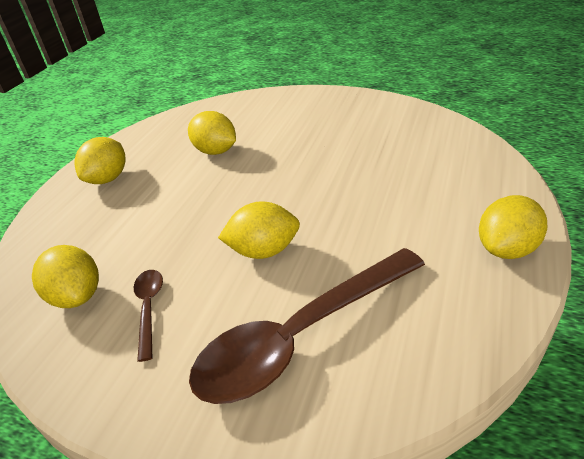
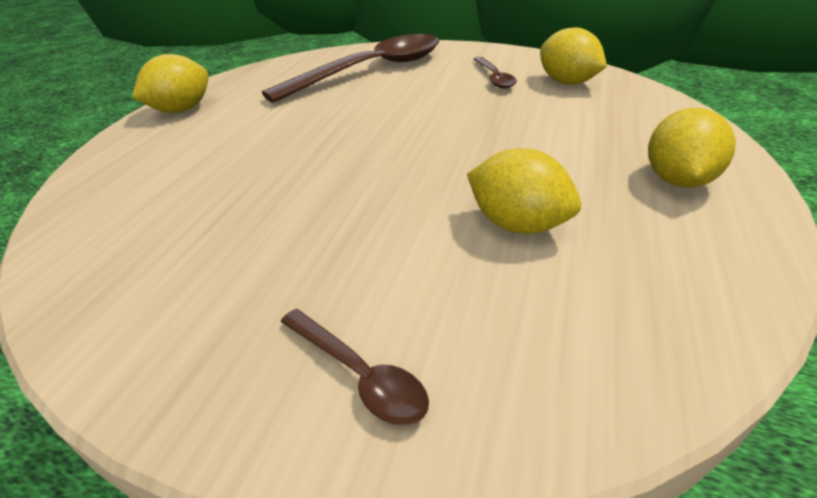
camera: 175 degrees right, 0 degrees up
yellow lemon [218,201,300,259] -> none
none -> brown spoon [280,309,429,425]

